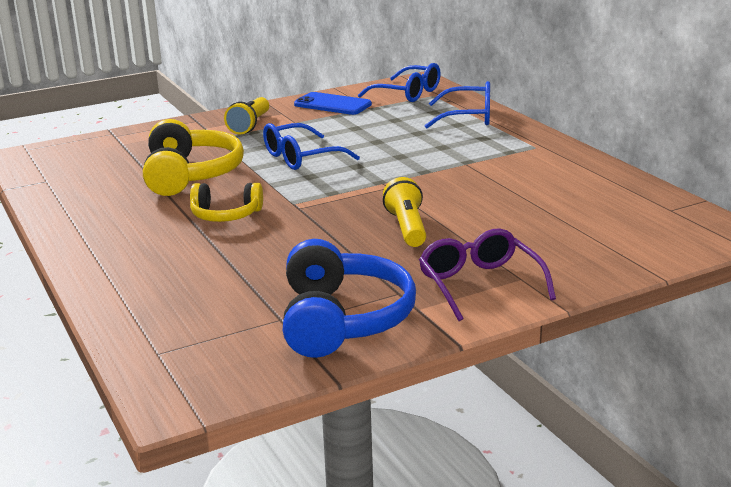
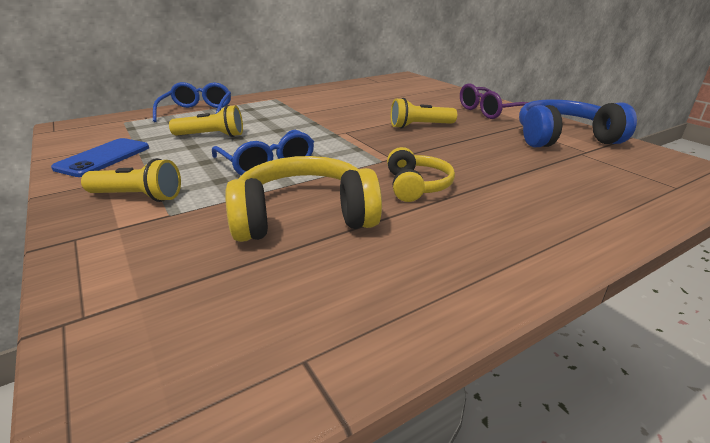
camera: 95 degrees left, 5 degrees up
blue glasses [358,63,441,102] -> none
none -> yellow flashlight [169,105,243,137]

